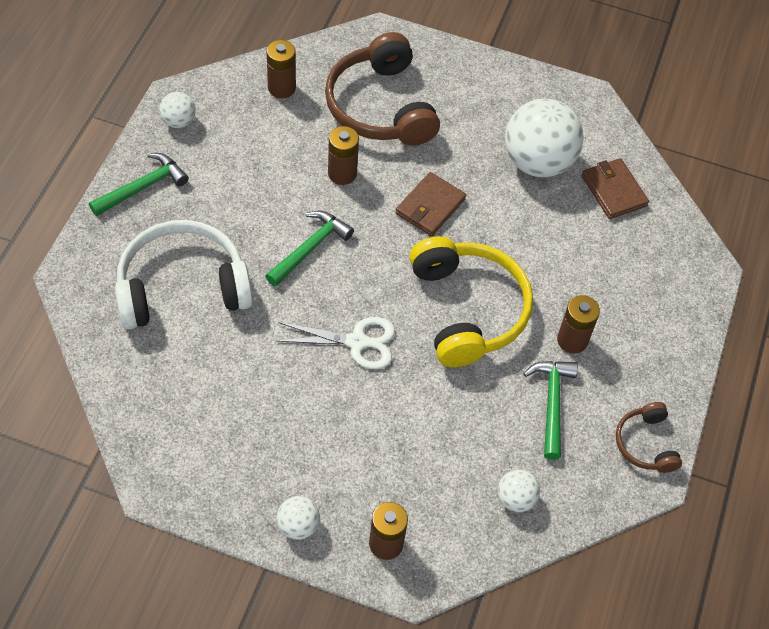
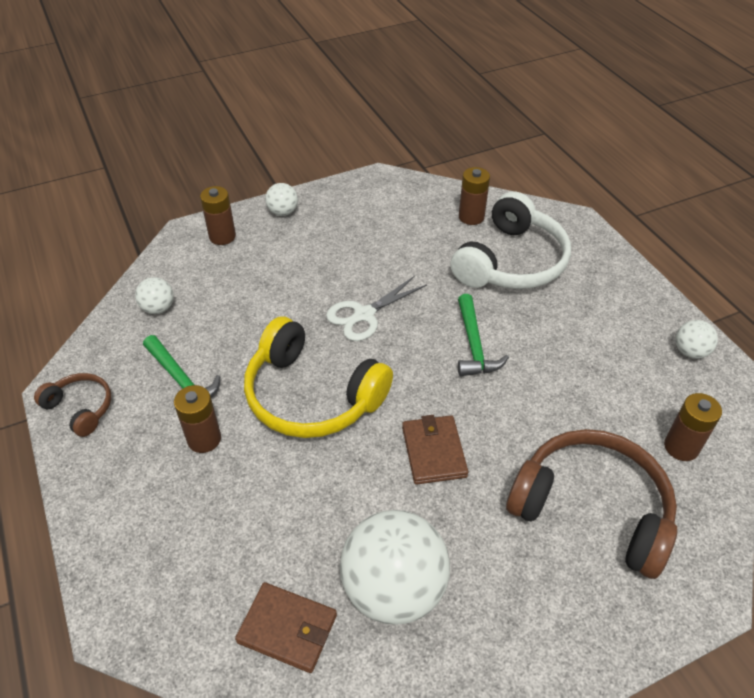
camera: 140 degrees right, 10 degrees down
green hammer [89,153,189,216] -> none
brown battery [328,126,359,185] -> brown battery moved to [459,167,490,225]

